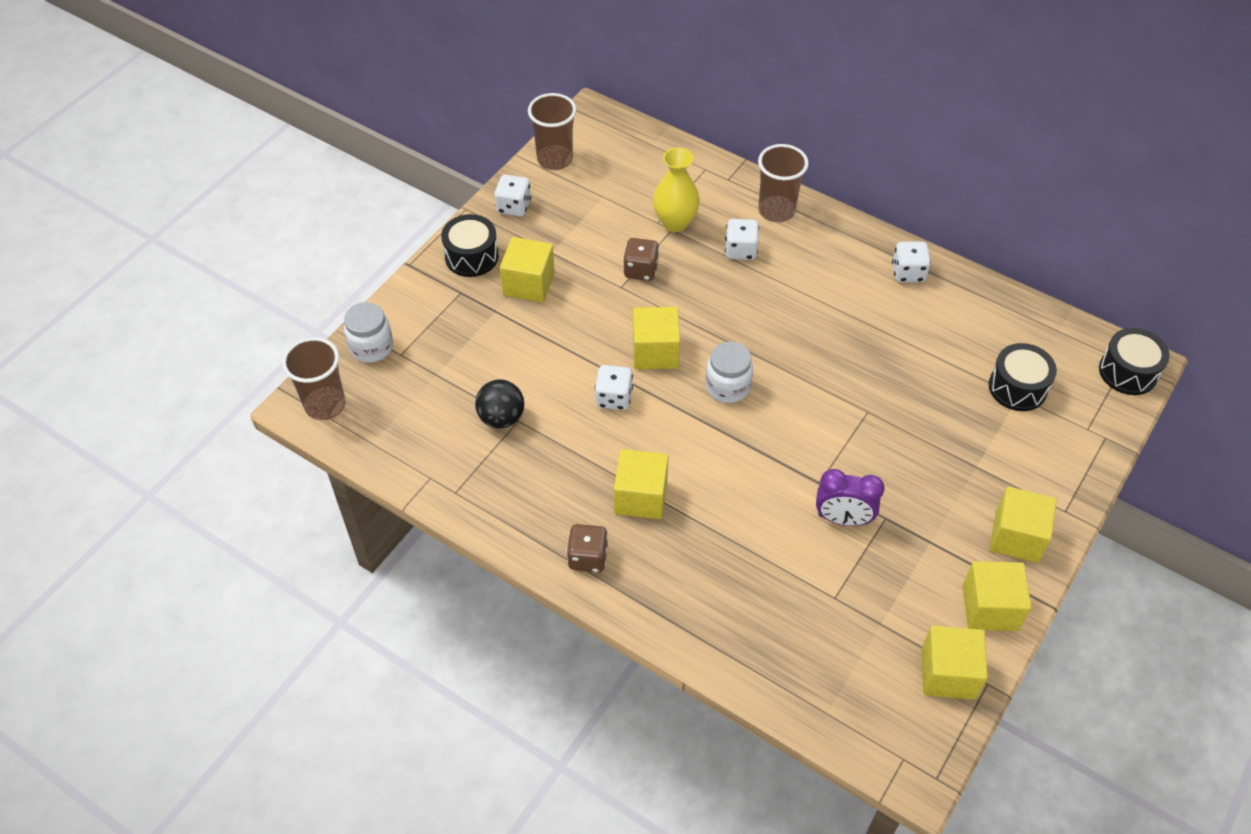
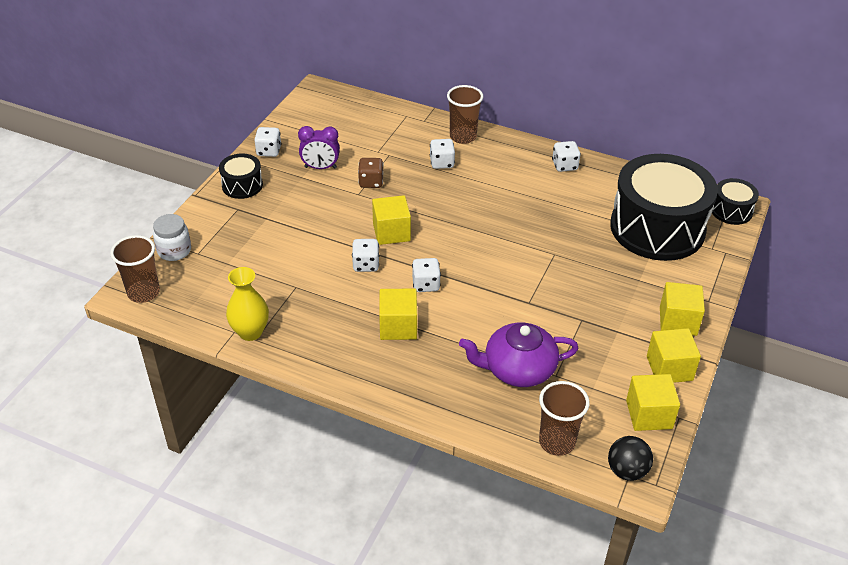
camera: 10 degrees left, 10 degrees down
black ball [475,379,524,428] -> black ball moved to [608,436,653,481]
yellow cube [500,237,555,303] -> none
brown cup [528,93,576,170] -> brown cup moved to [539,381,590,456]
brown dice [567,524,608,572] -> none
yellow vase [653,147,700,232] -> yellow vase moved to [226,267,269,341]
white jar [706,342,753,403] -> none
purple clock [816,469,885,526] -> purple clock moved to [298,126,340,169]
black drum [989,343,1057,411] -> black drum [610,154,718,261], size x2.23
none -> white dice [412,258,441,292]
none -> purple teapot [459,323,578,387]

